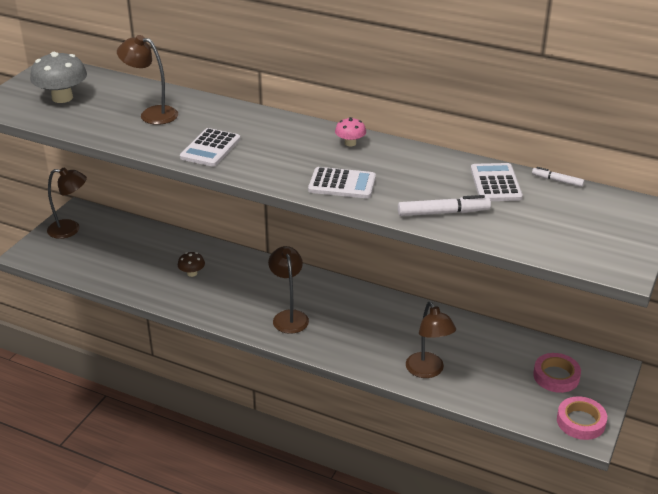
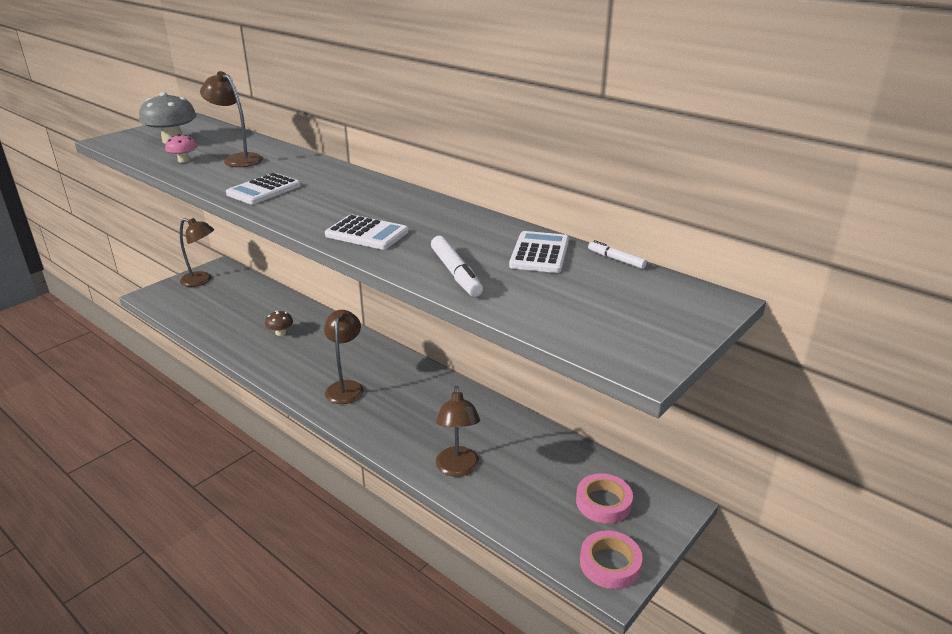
camera: 15 degrees right, 5 degrees down
pink mushroom [335,117,366,146] -> pink mushroom moved to [165,134,197,163]
white marker [398,195,491,216] -> white marker turned 60 degrees clockwise [431,236,483,297]

